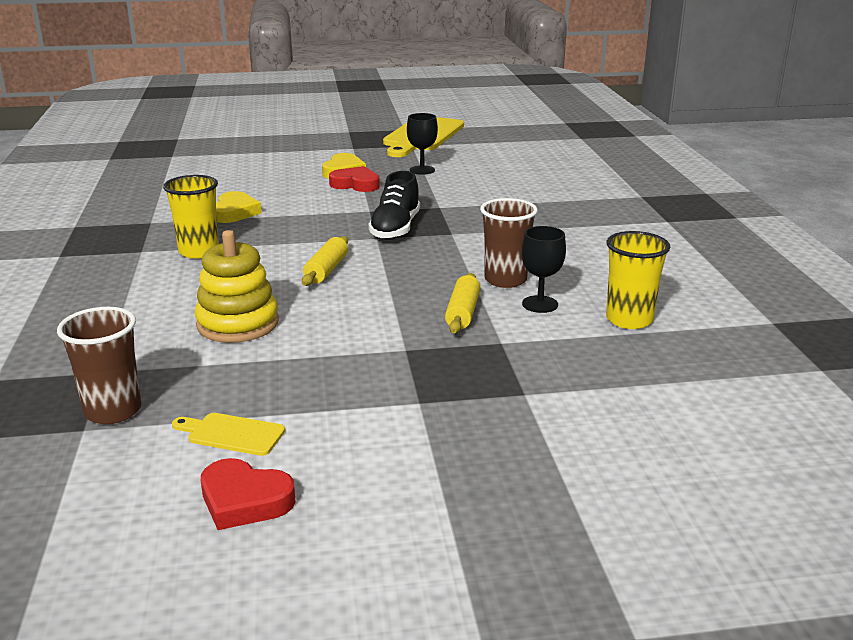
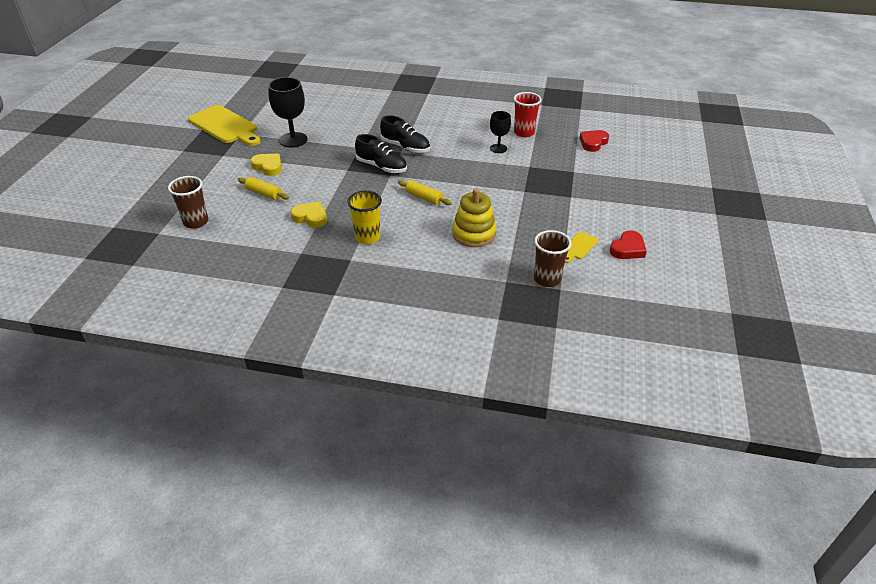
camera: 70 degrees left, 15 degrees up
red heart [329,166,380,192] -> red heart moved to [580,130,609,152]
black goblet [407,113,438,175] -> black goblet [268,77,307,147], size x1.65
yellow rolling pin [445,273,480,333] -> yellow rolling pin moved to [238,177,289,200]
brown cup [480,198,538,288] -> brown cup moved to [168,176,208,229]
yellow cup [606,231,671,329] -> red cup [514,92,542,137]
none -> black shoe [380,116,430,153]

